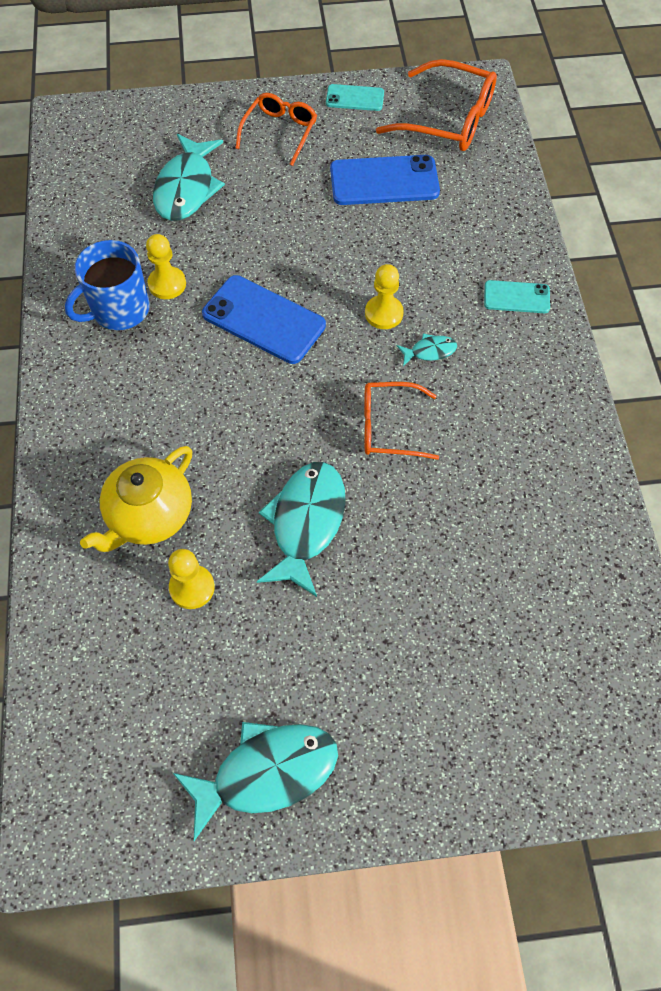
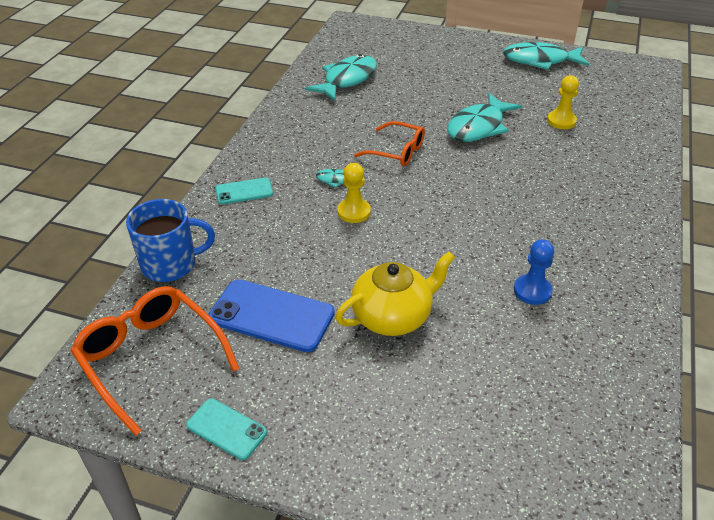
camera: 155 degrees left, 20 degrees down
blue mug [65,240,150,330] -> blue mug moved to [126,199,215,282]
yellow teapot [80,446,192,552] -> yellow teapot moved to [335,251,455,336]
yellow pawn [146,234,186,299] -> blue pawn [514,239,554,305]
turquoise fish [153,134,225,221] -> turquoise fish moved to [305,54,377,101]
blue phone [202,275,326,364] -> none
orange glasses [235,93,317,166] -> none
turquoise phone [484,280,550,313] -> turquoise phone turned 45 degrees counterclockwise [215,178,273,205]

